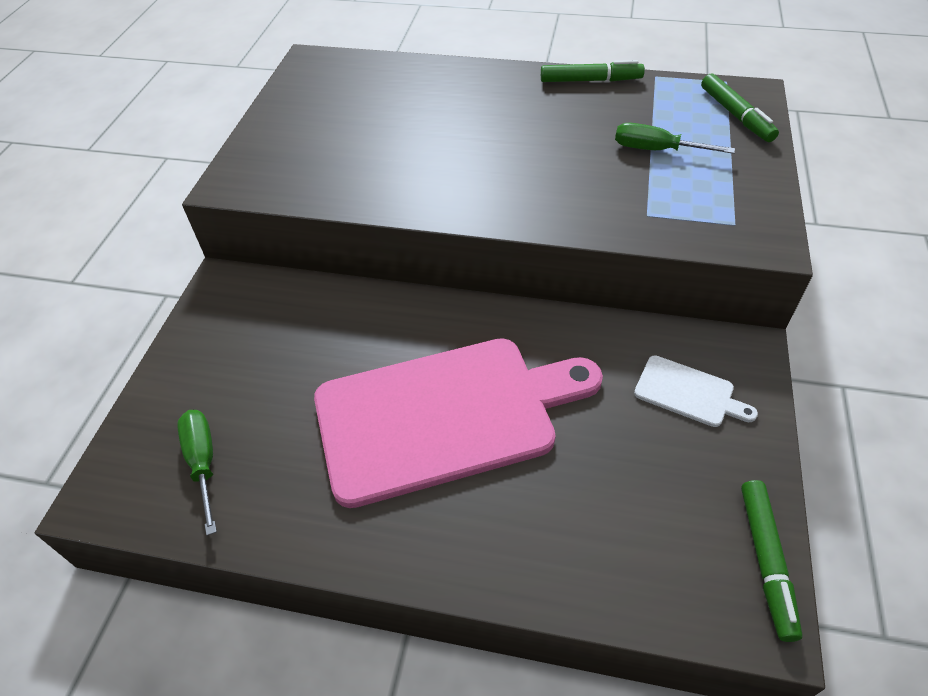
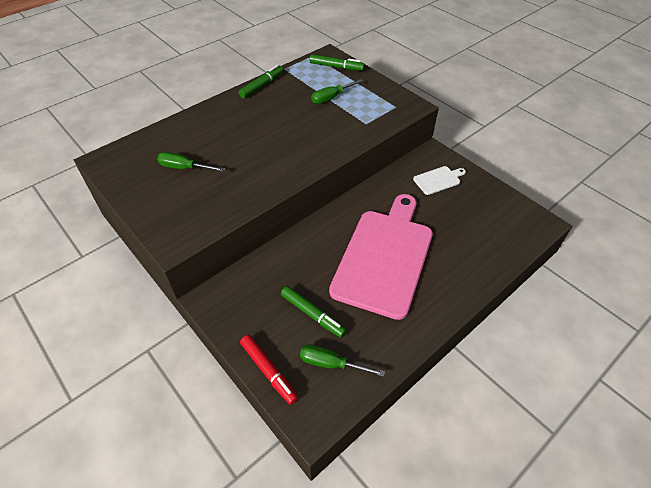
camera: 55 degrees left, 0 degrees up
green marker [741,480,803,642] -> green marker moved to [281,286,347,338]
none -> green screwdriver [157,152,225,172]
none -> red marker [240,335,298,405]

